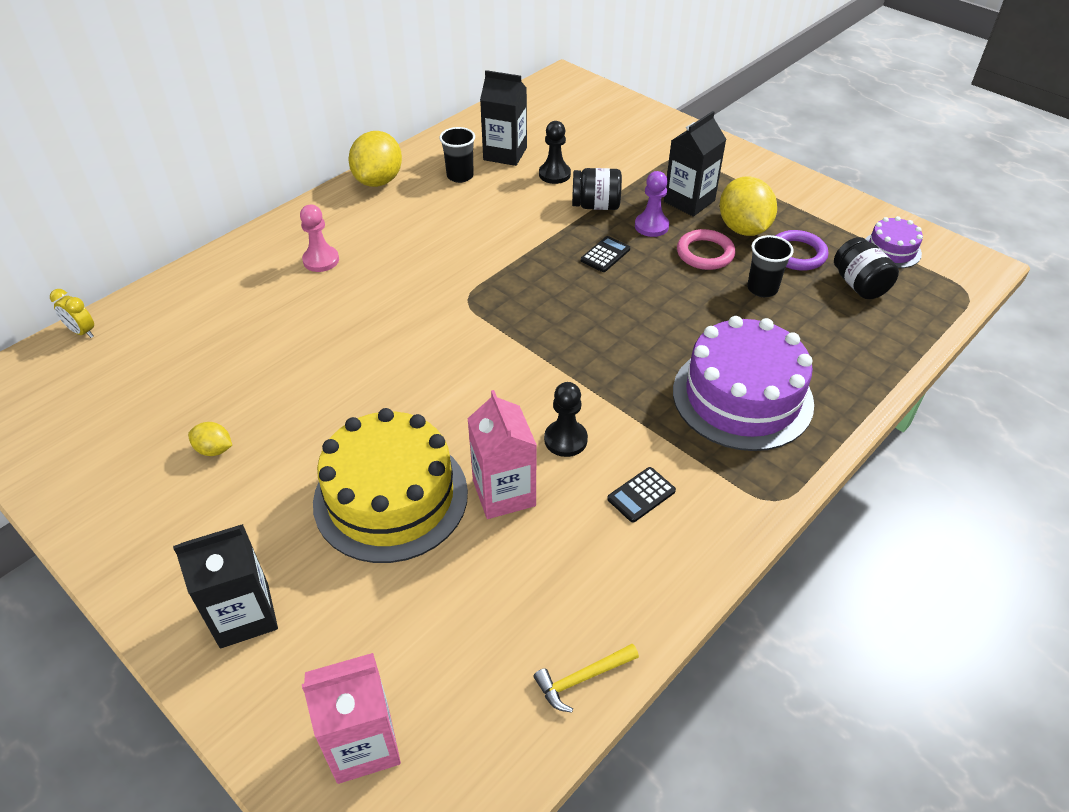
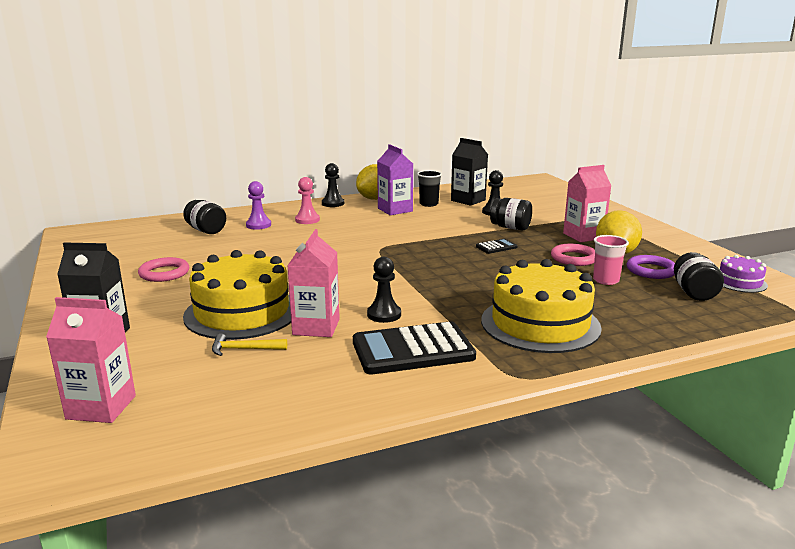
camera: 25 degrees right, 25 degrees down
yellow clock [50,289,94,338] -> none
yellow lemon [188,422,232,456] -> pink ring [138,257,189,282]
yellow hammer [534,644,639,713] -> yellow hammer moved to [212,333,287,356]
black calculator [607,467,676,522] -> black calculator [353,321,476,375], size x2.21
purple pawn [635,171,669,237] -> purple pawn moved to [246,181,271,230]
black carton [664,111,726,217] -> pink carton [563,165,611,242]
purple cake [673,316,814,451] -> yellow cake [481,259,602,353]
black cup [747,235,794,297] -> pink cup [593,235,629,285]
none -> black jar [183,200,226,234]
none -> black pawn [322,163,344,207]
none -> purple carton [377,144,413,215]

